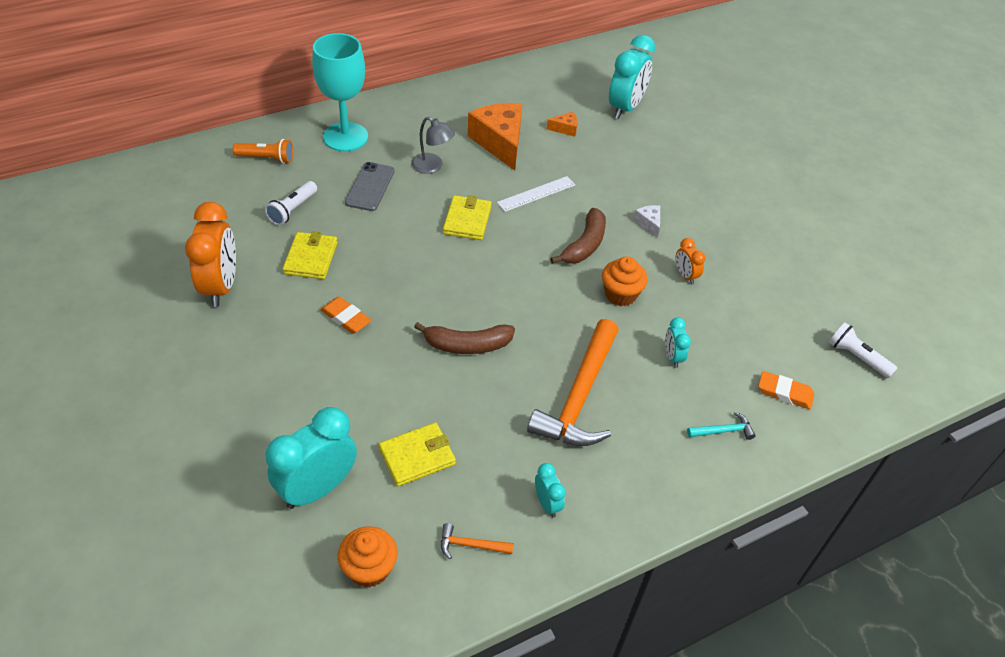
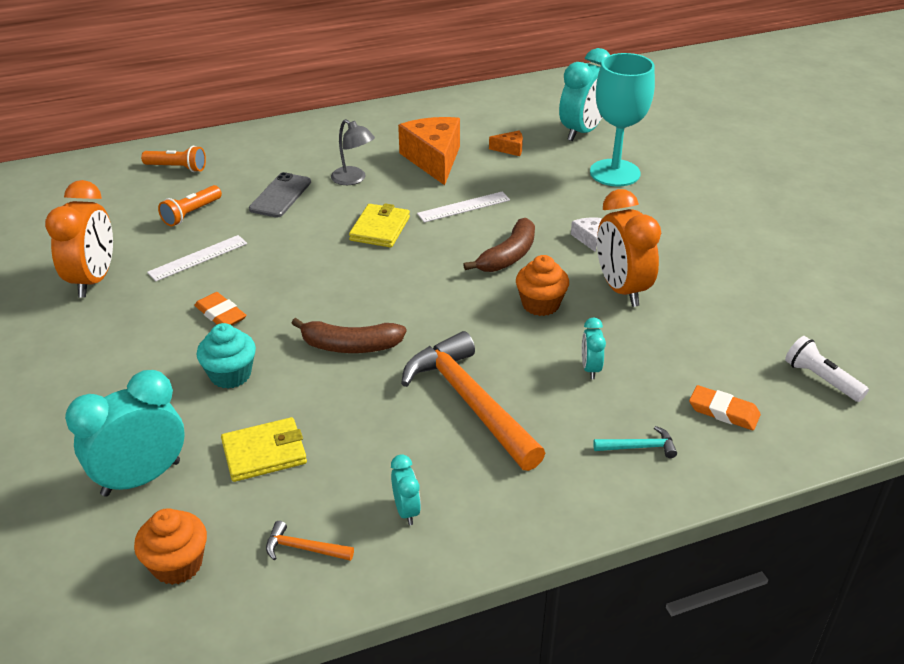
camera: 10 degrees right, 10 degrees down
white flashlight [265,181,317,225] -> orange flashlight [158,185,222,226]
yellow wallet [282,231,338,279] -> white ruler [147,235,247,281]
turquoise goblet [312,33,368,152] -> turquoise goblet moved to [590,53,655,187]
orange hammer [527,319,619,446] -> orange hammer turned 120 degrees clockwise [401,331,545,471]
orange clock [676,238,706,285] -> orange clock [597,189,661,307], size x2.07
none -> turquoise cupcake [197,323,256,389]

